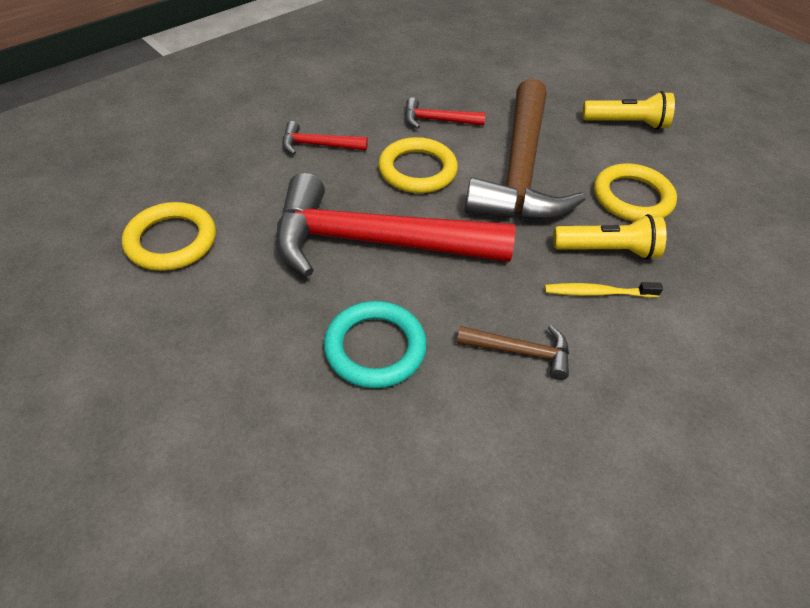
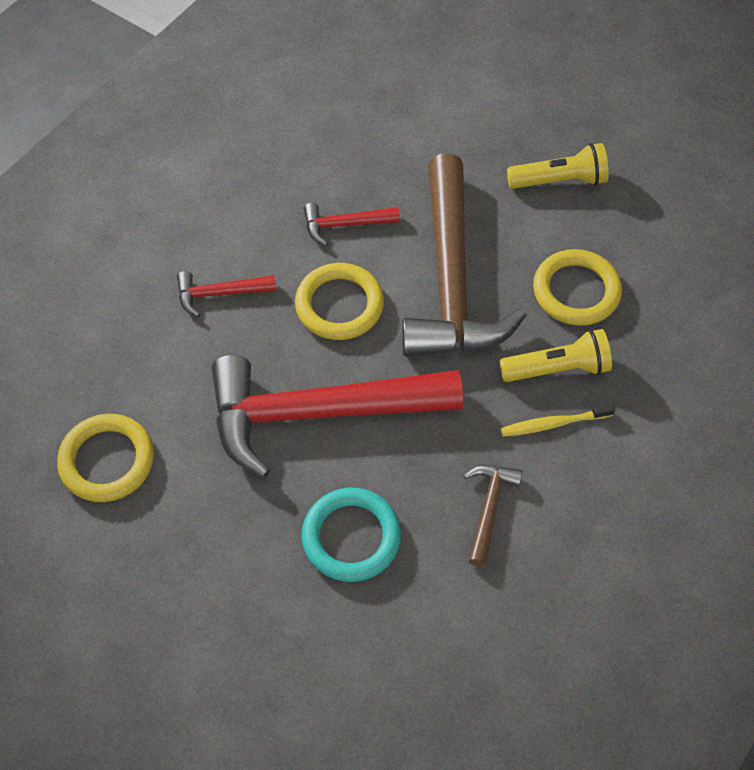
camera: 10 degrees left, 10 degrees up
brown hammer [457,325,569,380] -> brown hammer turned 75 degrees counterclockwise [464,465,522,567]

